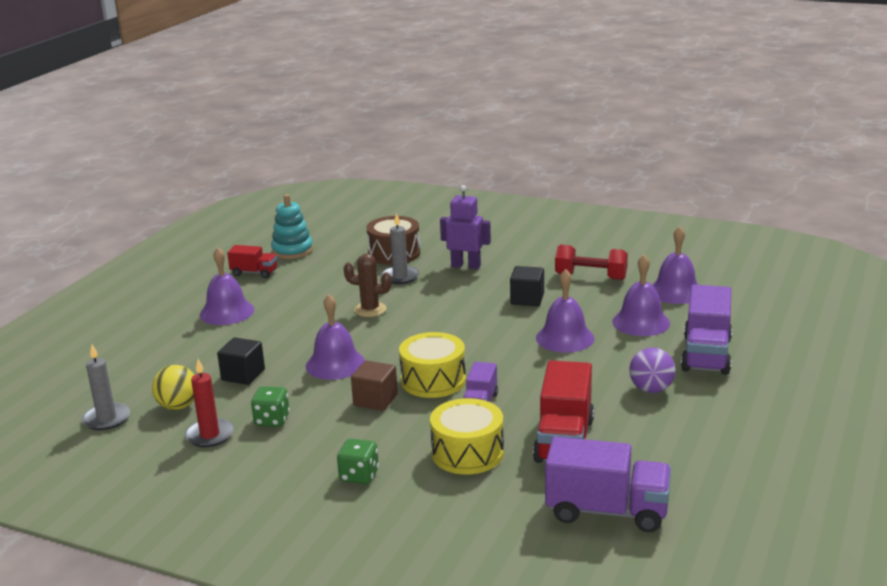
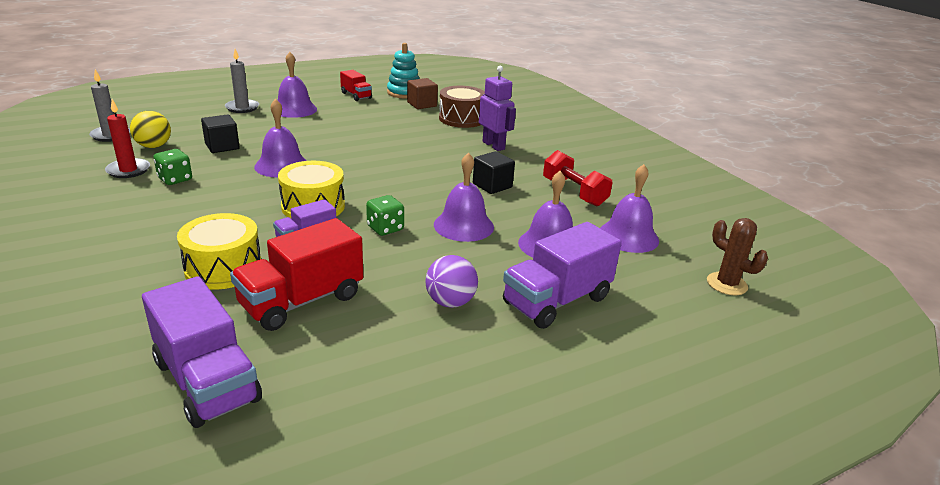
camera: 35 degrees right, 5 degrees up
green dice [337,439,379,484] -> green dice moved to [366,195,404,236]
brown cactus [344,254,392,317] -> brown cactus moved to [707,218,768,295]
brown cube [351,360,398,411] -> brown cube moved to [407,78,438,109]
grey candle [381,213,419,285] -> grey candle moved to [225,49,259,113]

